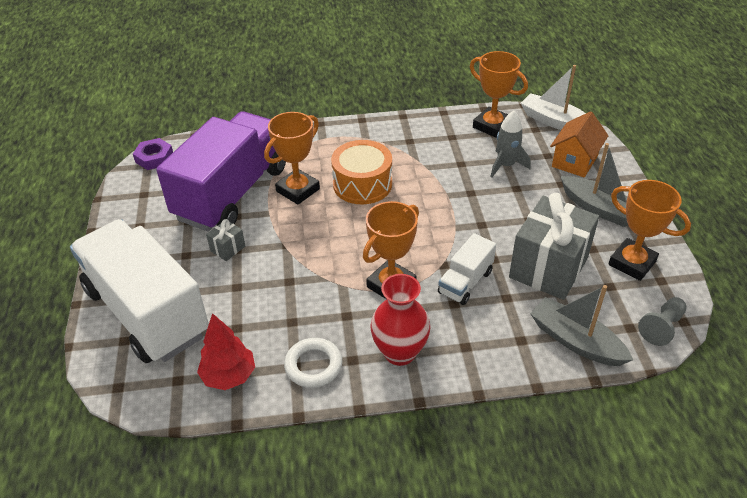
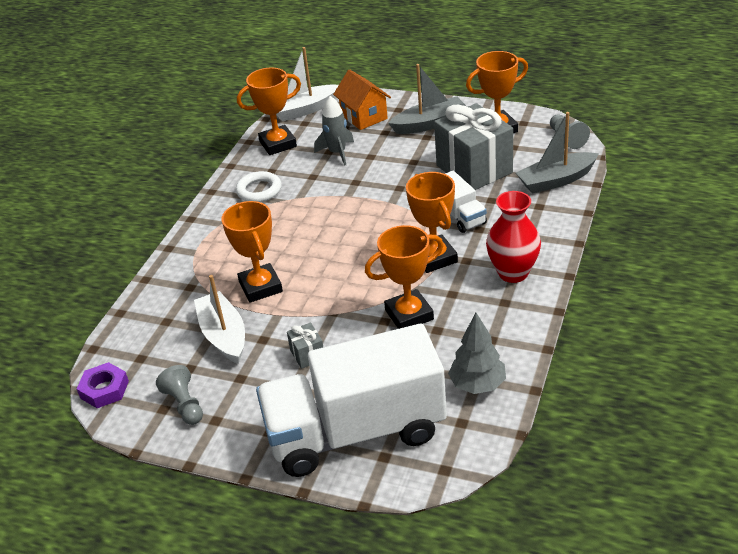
camera: 60 degrees left, 5 degrees down
purple truck [156,112,286,231] -> white boat [194,275,245,364]
red tree [197,313,255,390] -> grey tree [448,313,506,394]
white ring [284,338,342,388] -> white ring moved to [236,171,282,202]
orange drum [331,140,392,204] -> none
none -> grey pawn [156,365,203,425]
none -> orange trophy [365,225,444,329]

